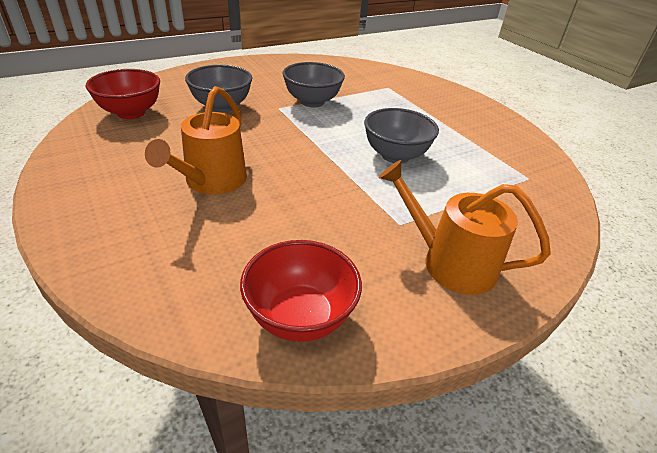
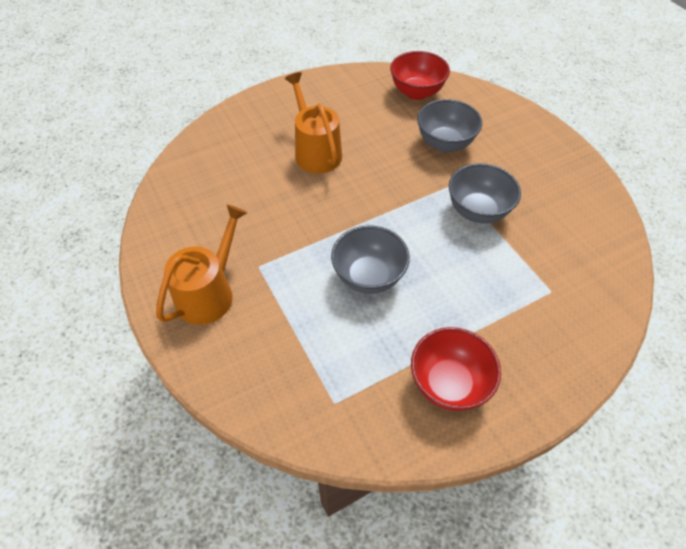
camera: 95 degrees right, 15 degrees up
orange watering can [145,86,247,195] -> orange watering can turned 45 degrees clockwise [285,72,342,174]
red bowl [240,240,362,342] -> red bowl moved to [411,327,501,411]

